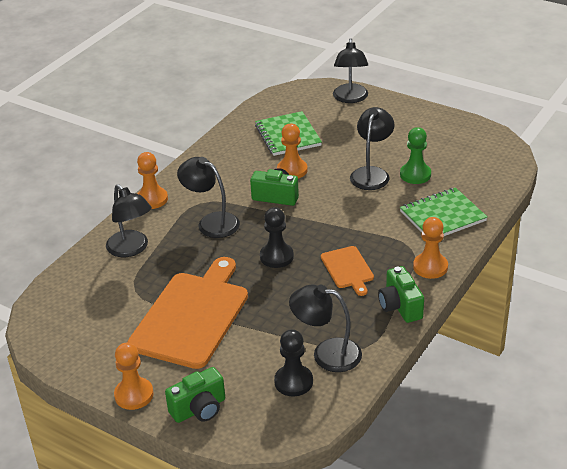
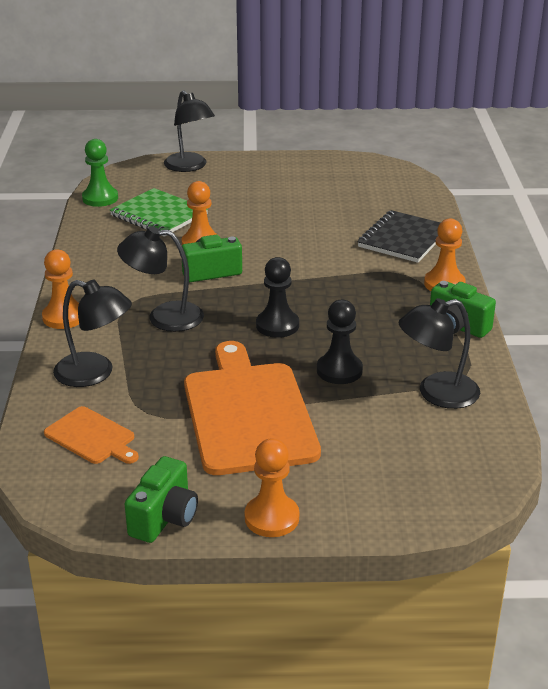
camera: 35 degrees left, 5 degrees down
green camera [165,367,225,423] -> green camera moved to [125,456,198,543]
black pawn [274,329,313,396] -> black pawn moved to [317,300,363,384]
orange cutting board [321,246,374,296] -> orange cutting board moved to [44,406,139,464]
black lamp [350,107,395,190] -> none
green pawn [400,127,431,184] -> green pawn moved to [82,139,118,207]
green notebook [400,187,487,236] -> black notebook [358,210,440,263]

